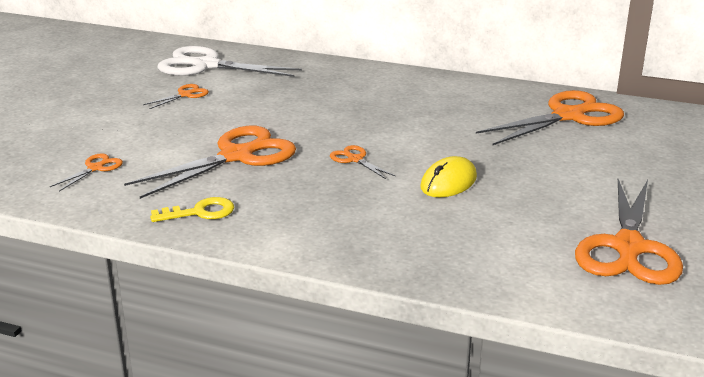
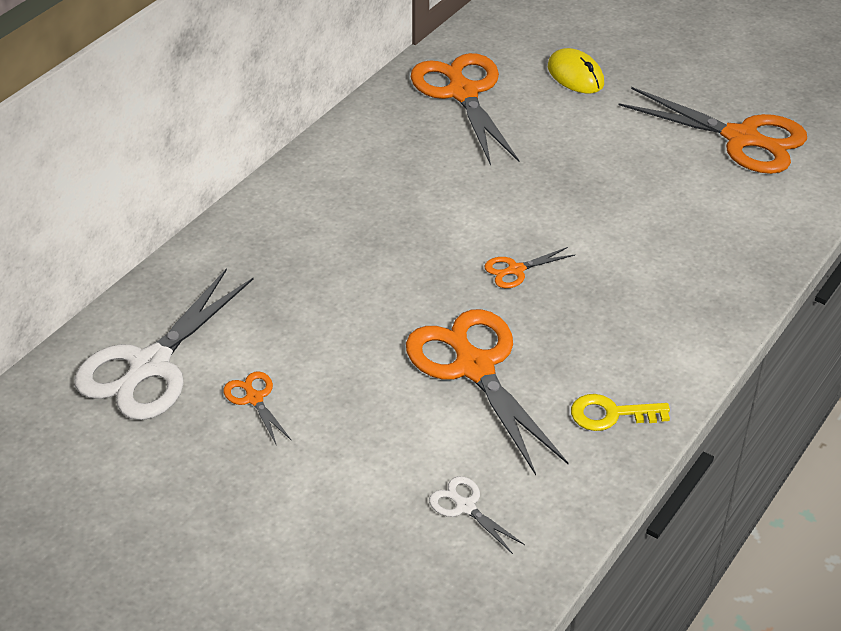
camera: 75 degrees left, 15 degrees up
orange scissors [50,153,123,191] -> white scissors [429,476,525,554]
yellow key [150,197,234,222] -> yellow key turned 90 degrees counterclockwise [571,394,670,431]
yellow mouse [420,156,477,197] -> yellow mouse moved to [548,48,604,93]

